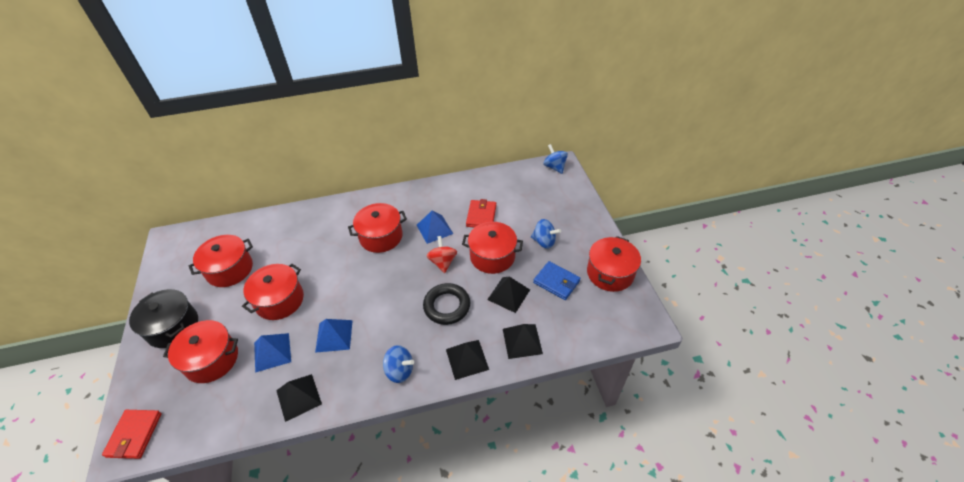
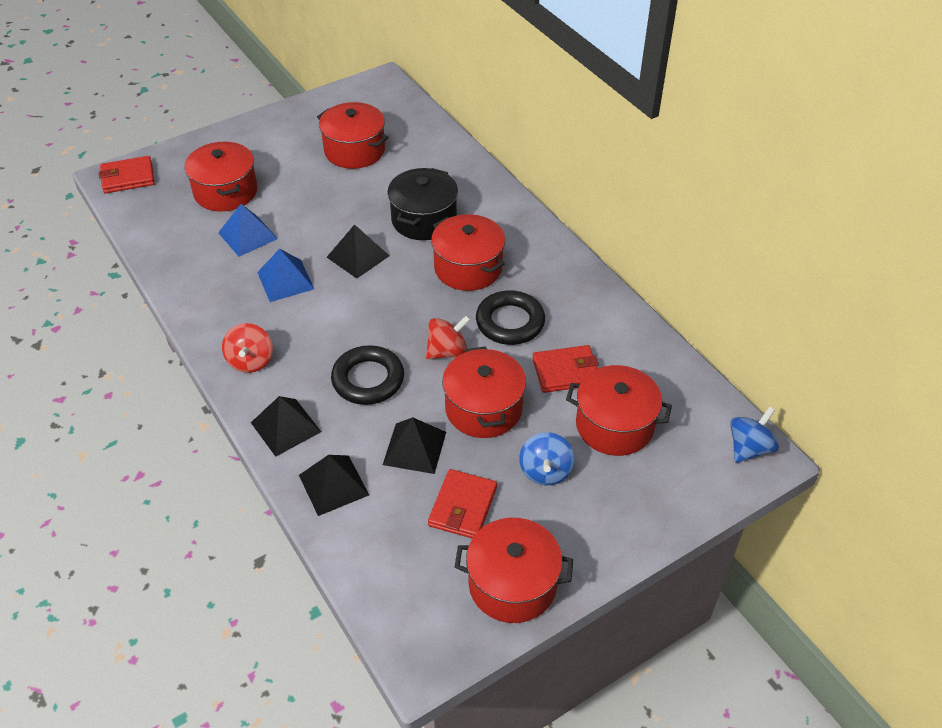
camera: 70 degrees right, 0 degrees up
black pot [129,289,198,348] -> black pot moved to [387,168,458,240]
red pot [242,264,304,320] -> red pot moved to [566,365,672,456]
black pyramid [276,374,322,422] -> black pyramid moved to [327,224,389,279]
blue spinning top [383,345,414,383] -> red spinning top [222,323,273,373]
blue pyramid [417,211,453,244] -> black ring [476,290,545,345]
blue wallet [533,261,581,300] -> red wallet [428,469,497,538]

